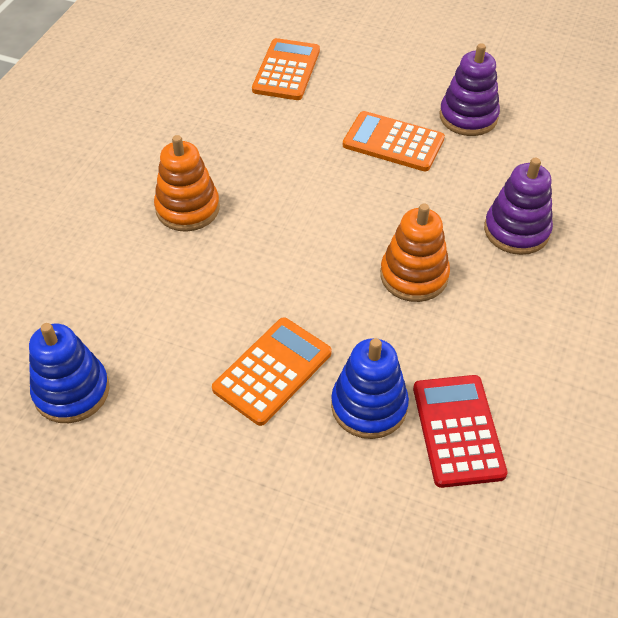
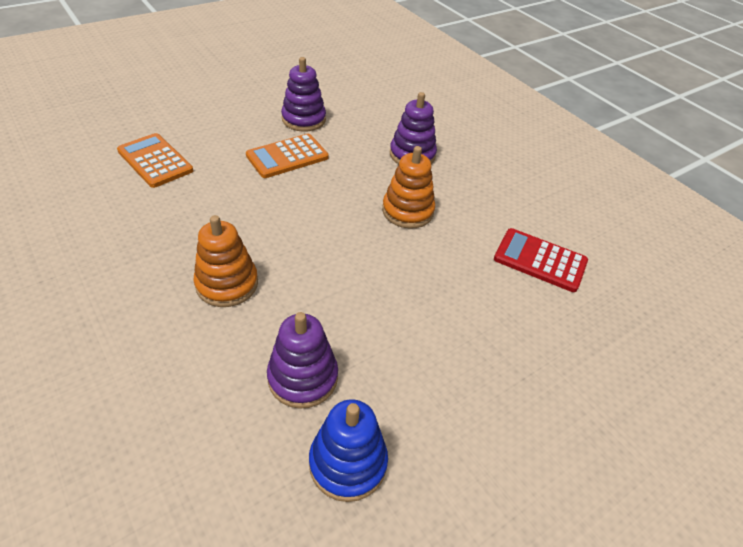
camera: 60 degrees left, 5 degrees down
orange calculator [212,317,332,426] -> none
blue stacking toy [331,338,409,439] -> none
none -> purple stacking toy [267,312,338,409]

